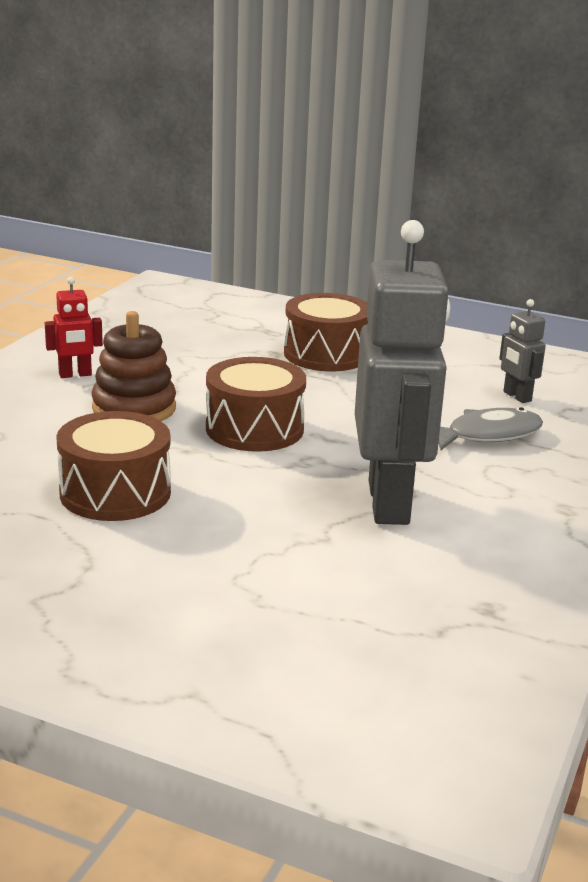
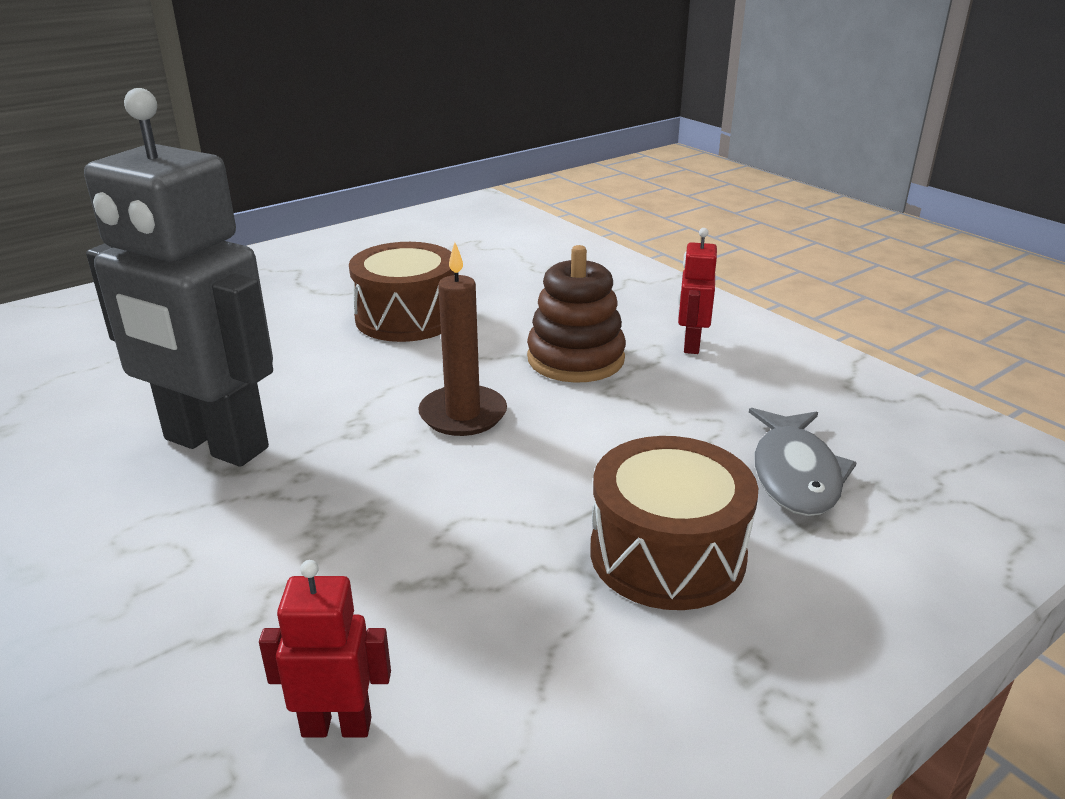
camera: 120 degrees right, 5 degrees up
brown drum [206,357,306,452] -> brown candle [418,242,507,436]
grey fish [438,407,543,450] -> grey fish moved to [749,408,857,516]
grey robot [499,299,546,403] -> red robot [259,560,391,737]

